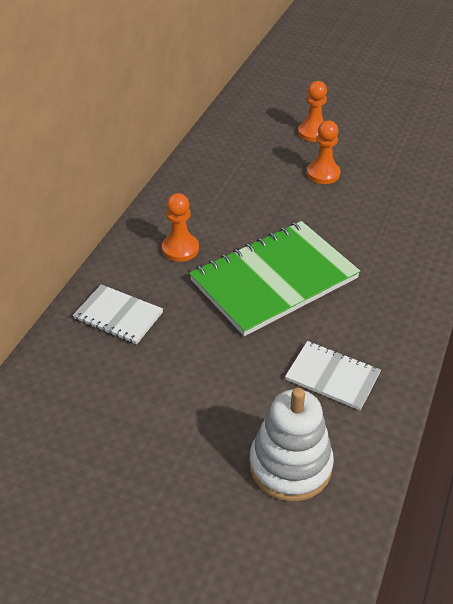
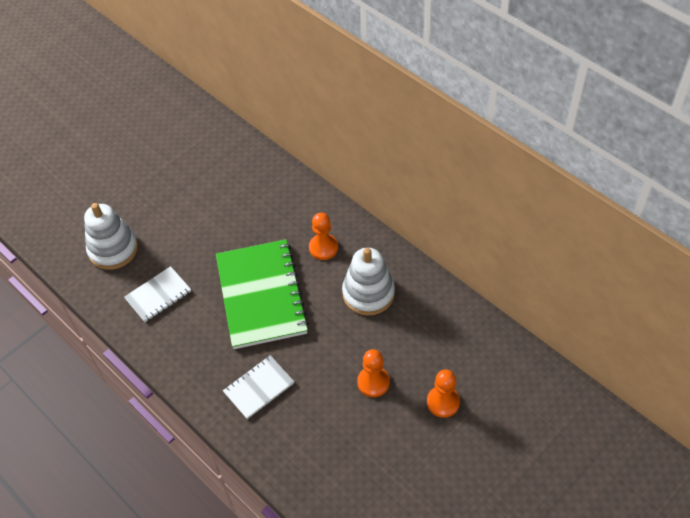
camera: 115 degrees right, 10 degrees up
white notebook [73,284,163,344] -> white notebook moved to [223,355,294,419]
none -> white stacking toy [342,248,395,316]

